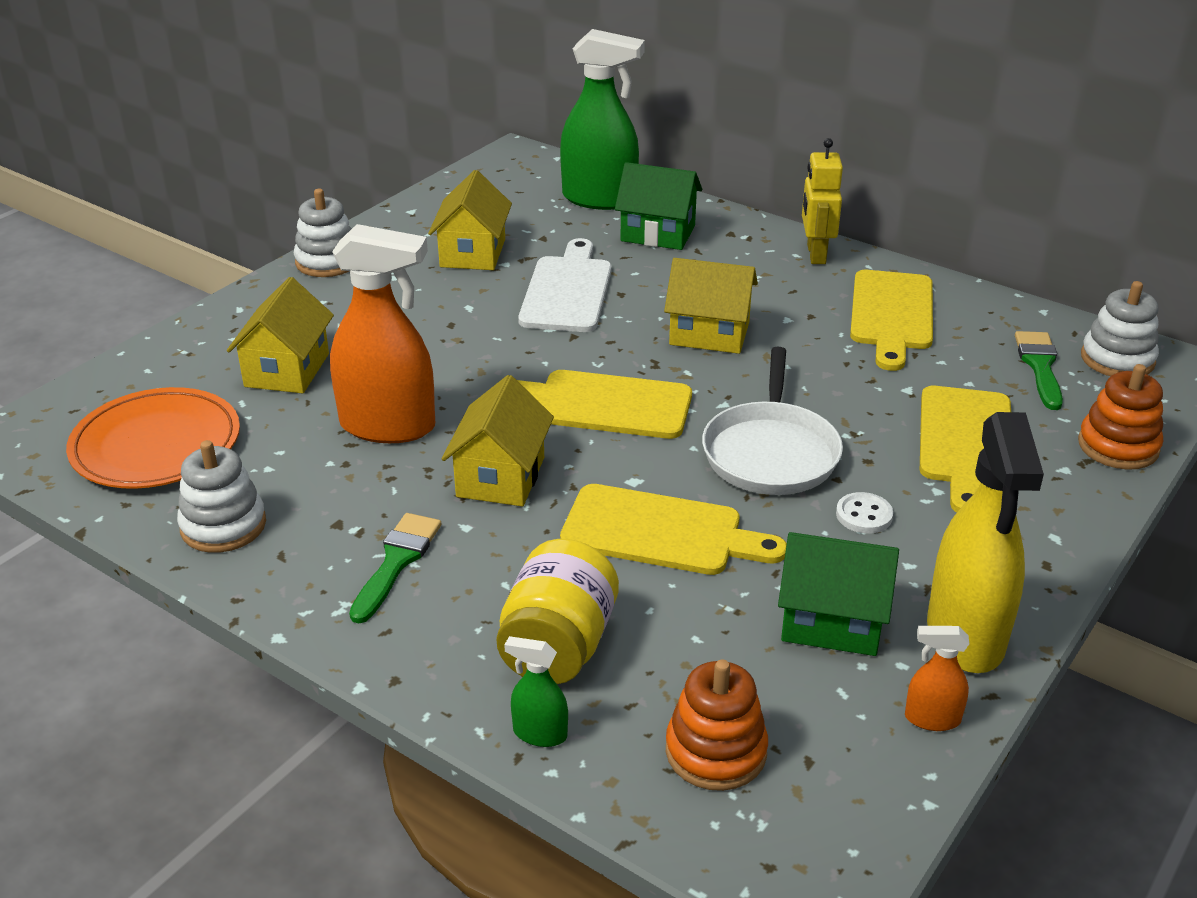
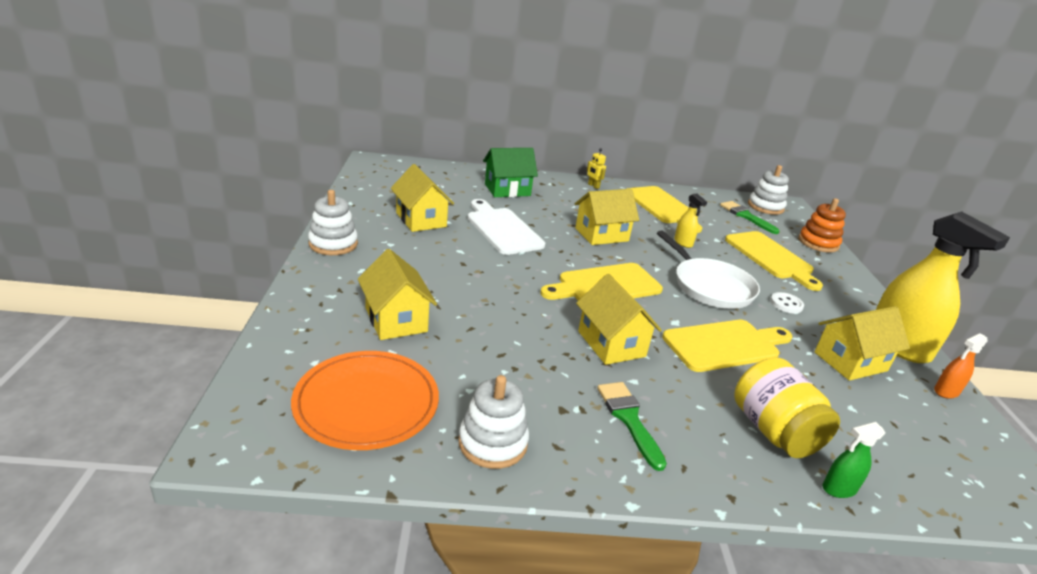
camera: 40 degrees left, 5 degrees down
orange spray bottle [330,224,435,443] -> none
green spray bottle [560,29,645,210] -> none
orange stacking toy [666,660,768,791] -> none
green house [778,532,899,656] -> yellow house [814,306,910,381]
yellow robot [802,138,843,264] -> yellow robot [587,148,606,189], size x0.57
none -> yellow spray bottle [674,193,707,248]

